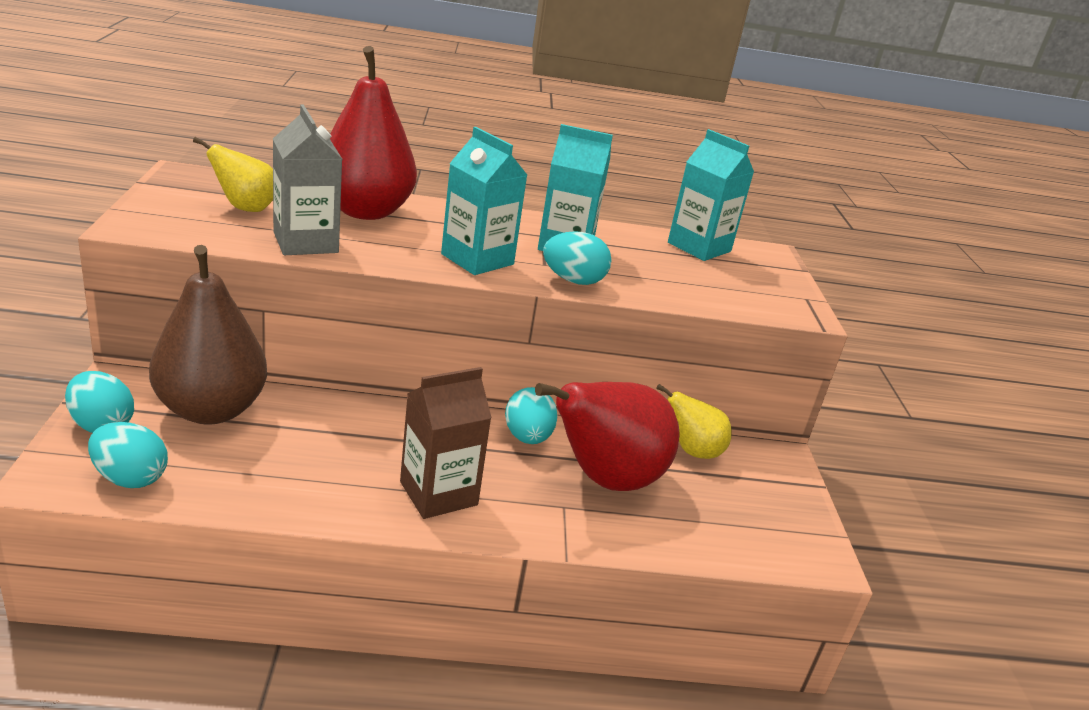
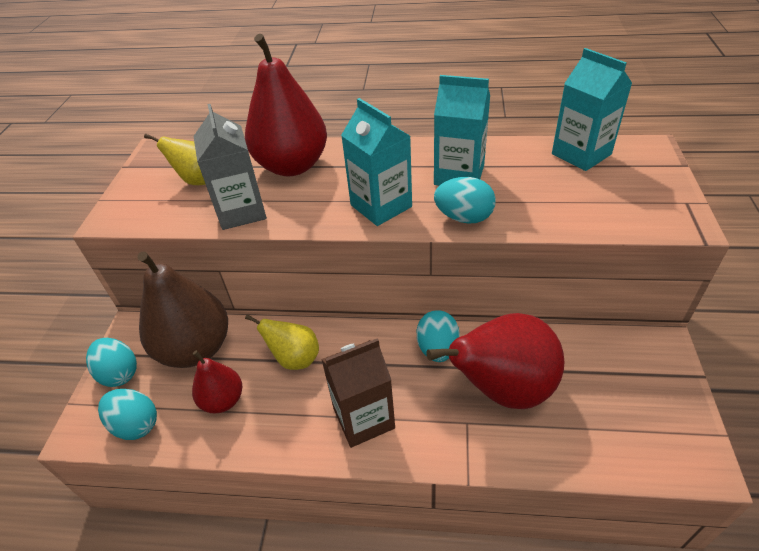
camera: 15 degrees right, 15 degrees up
yellow pear [656,384,732,459] -> yellow pear moved to [245,314,319,370]
none -> red pear [192,350,242,413]

